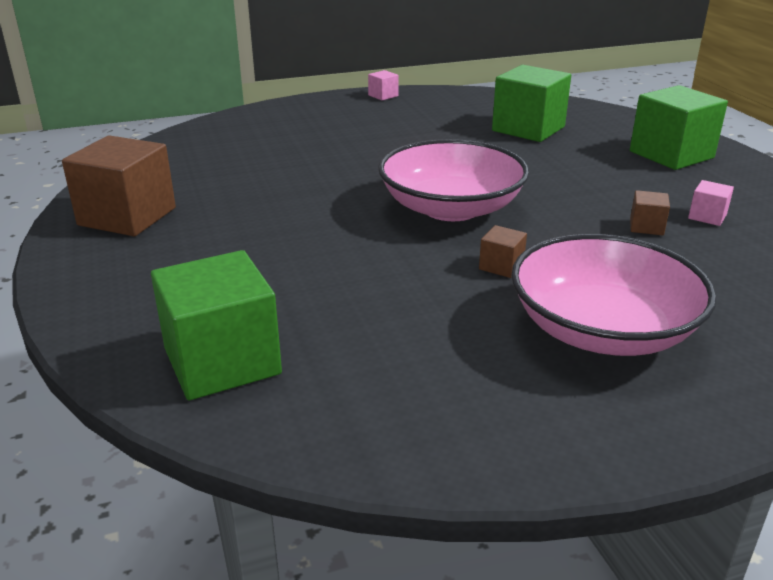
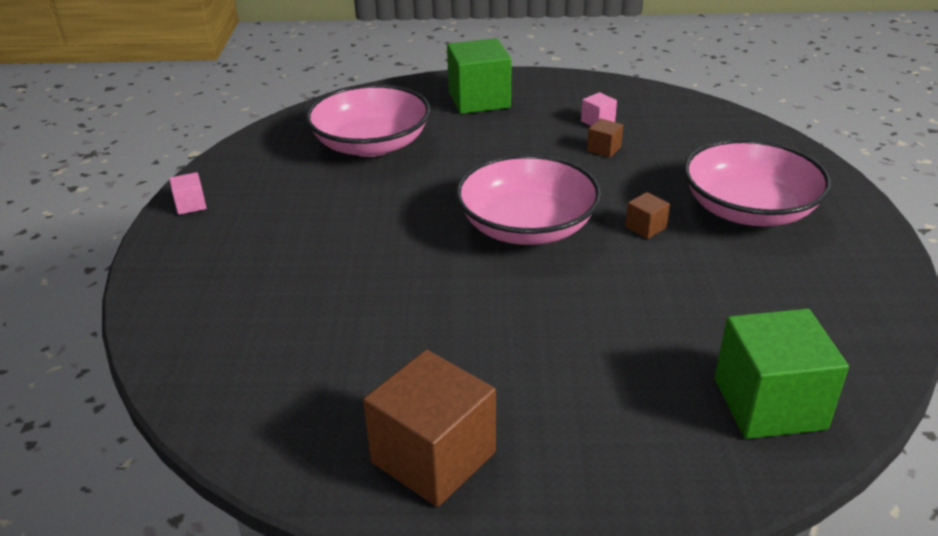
camera: 70 degrees left, 5 degrees up
green cube [492,65,571,142] -> pink bowl [306,84,431,157]

